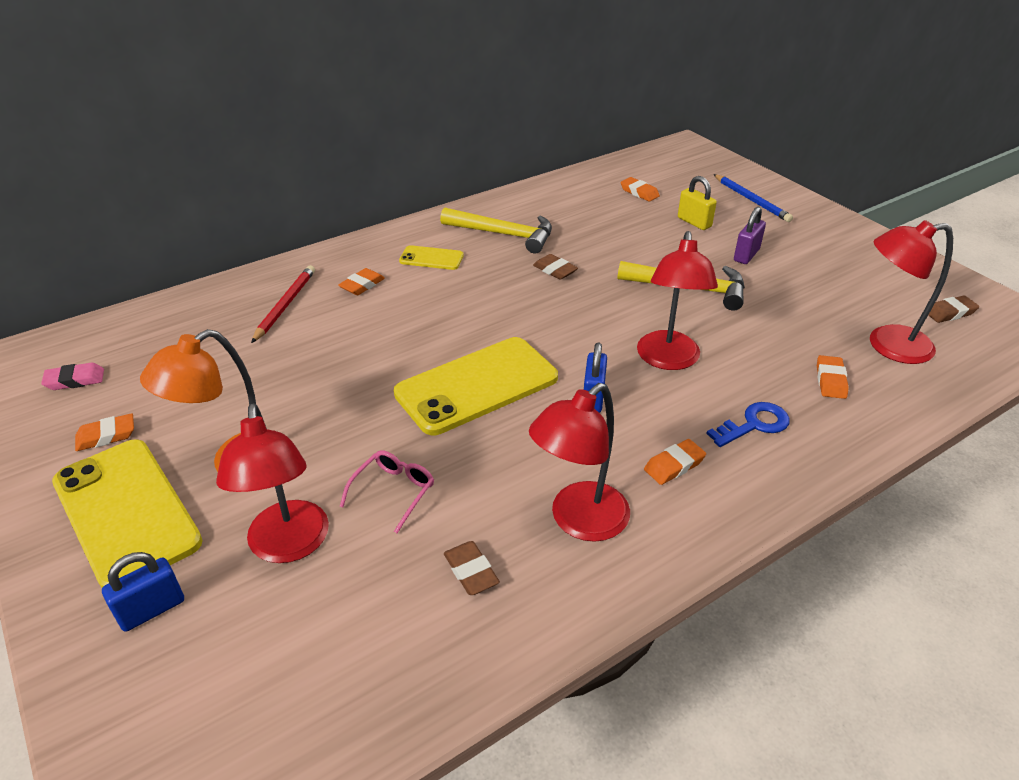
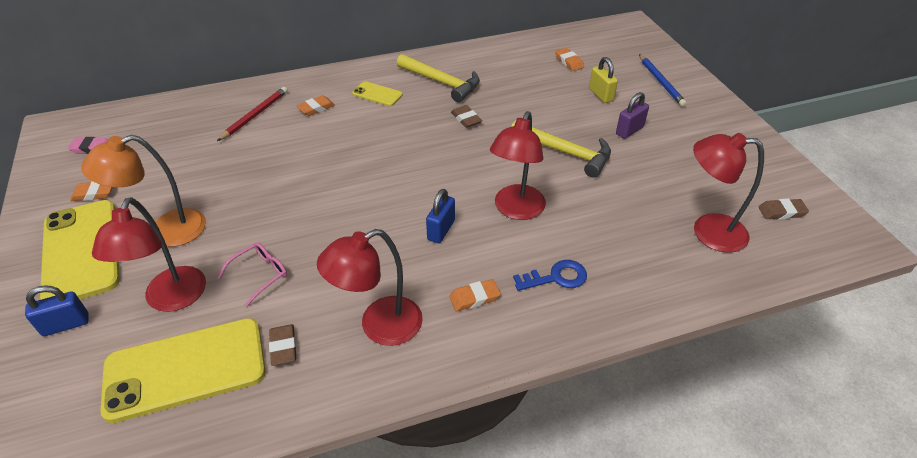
camera: 15 degrees right, 5 degrees up
yellow phone [394,337,558,435] -> yellow phone moved to [100,318,265,423]
orange eraser [817,355,849,399] -> none

